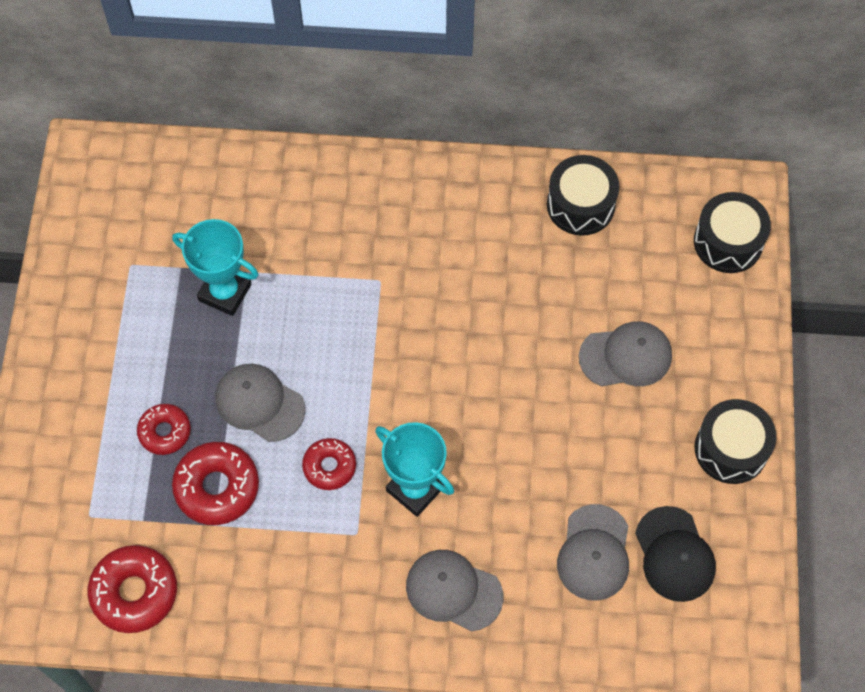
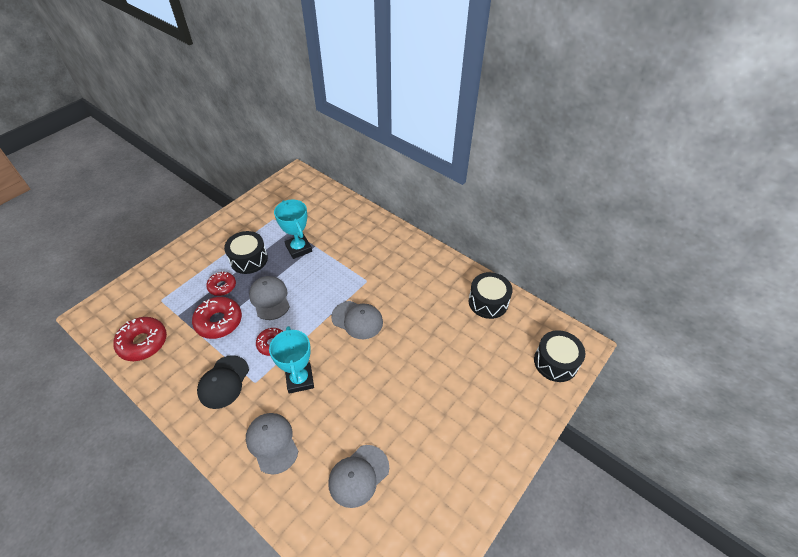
camera: 35 degrees right, 15 degrees down
grey cap [579,321,672,387] -> grey cap moved to [331,301,383,339]
black cap [635,506,716,602] -> black cap moved to [197,355,249,409]
black drum [695,399,776,484] -> black drum moved to [224,231,268,274]

